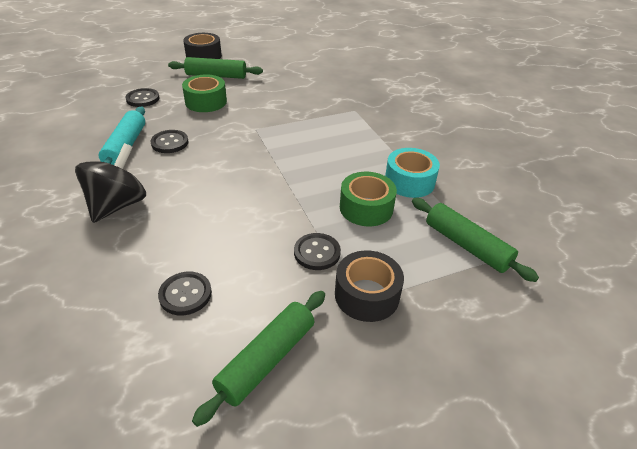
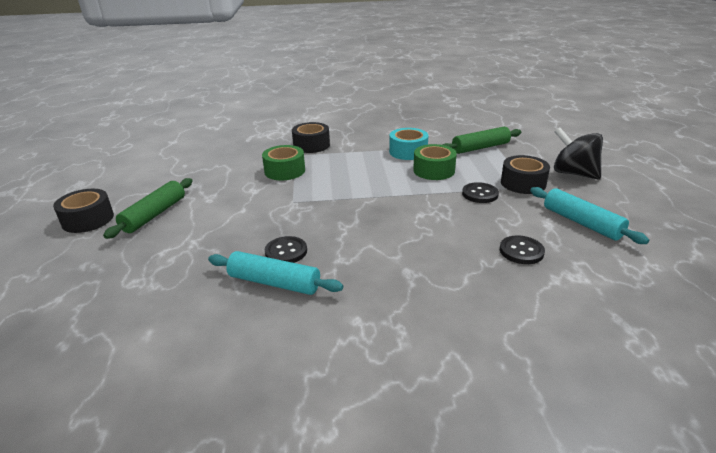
camera: 70 degrees left, 10 degrees down
black spinning top [75,143,146,223] -> black spinning top moved to [554,127,603,180]
black button [126,88,159,107] -> none
green tape [182,75,227,112] -> green tape moved to [262,145,305,180]
green rolling pin [192,291,325,427] -> turquoise rolling pin [530,187,649,244]
none -> black tape [292,122,330,153]

